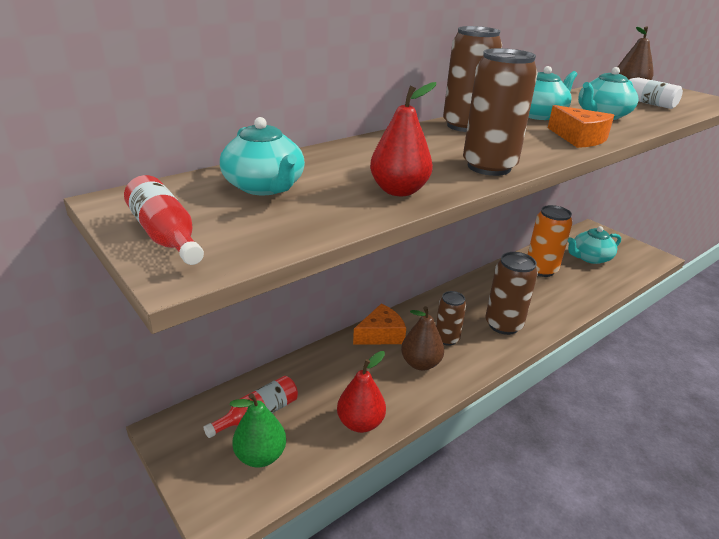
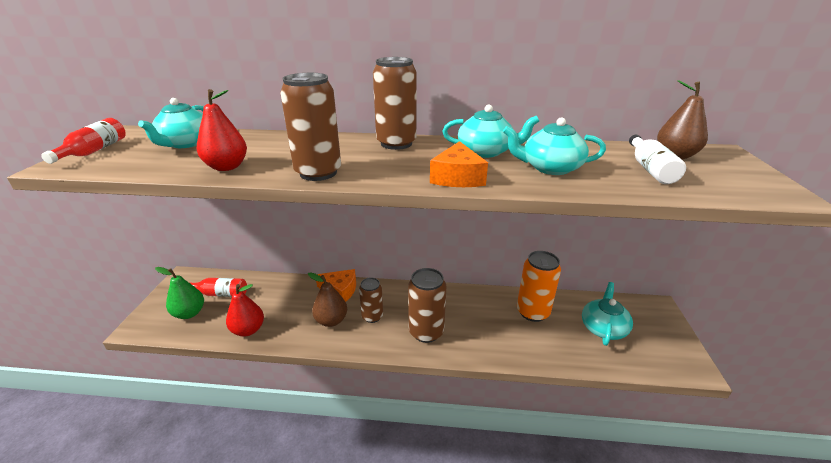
camera: 45 degrees right, 0 degrees up
turquoise teapot [568,226,621,264] -> turquoise teapot turned 90 degrees clockwise [582,282,633,346]

